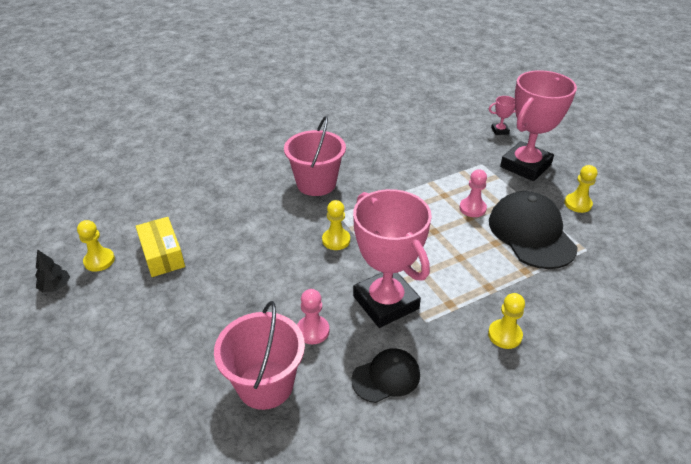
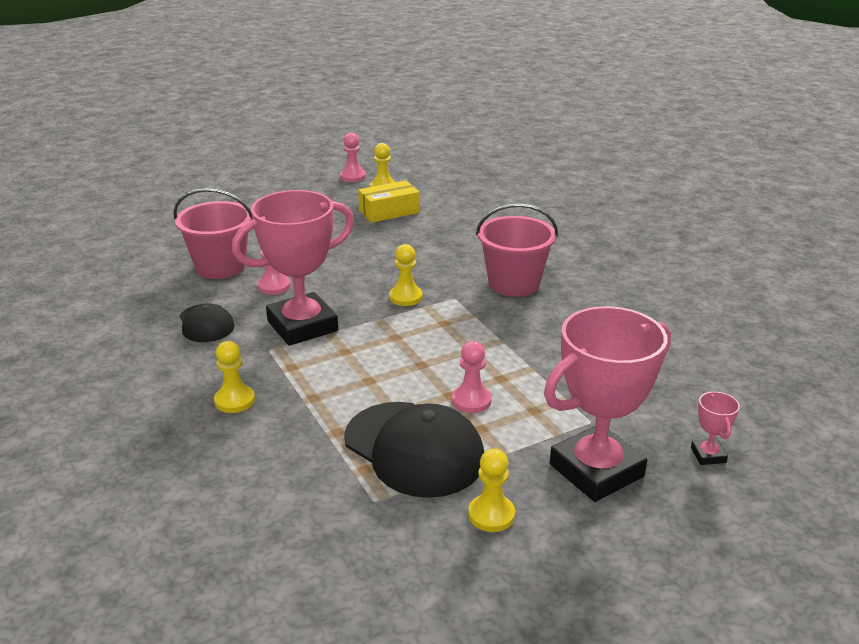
camera: 90 degrees right, 10 degrees down
black tree [35,249,70,293] -> pink pawn [340,133,366,182]
black cap [489,191,578,269] -> black cap turned 60 degrees clockwise [344,402,484,498]
pink trophy [500,70,577,181] -> pink trophy turned 75 degrees counterclockwise [544,306,671,502]

